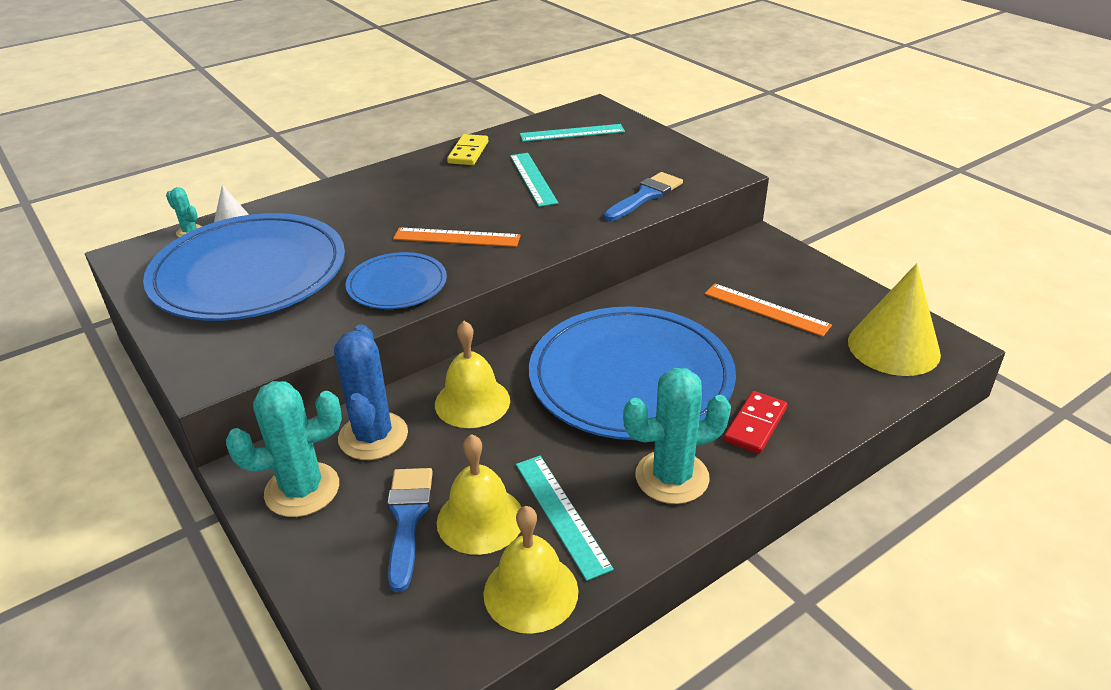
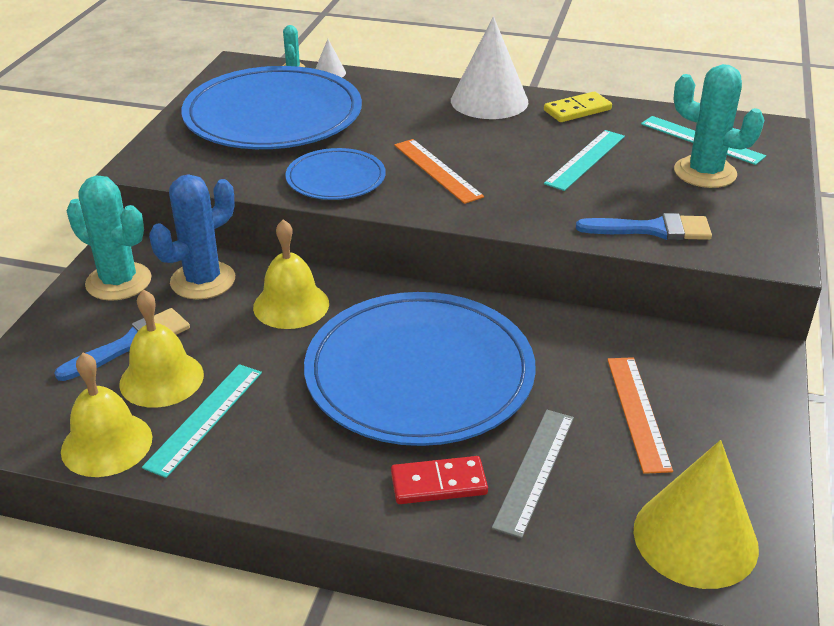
camera: 50 degrees right, 0 degrees up
turquoise cactus [623,368,731,504] -> turquoise cactus moved to [674,64,764,188]
none -> white cone [451,17,529,119]
none -> grey ruler [492,410,574,538]

